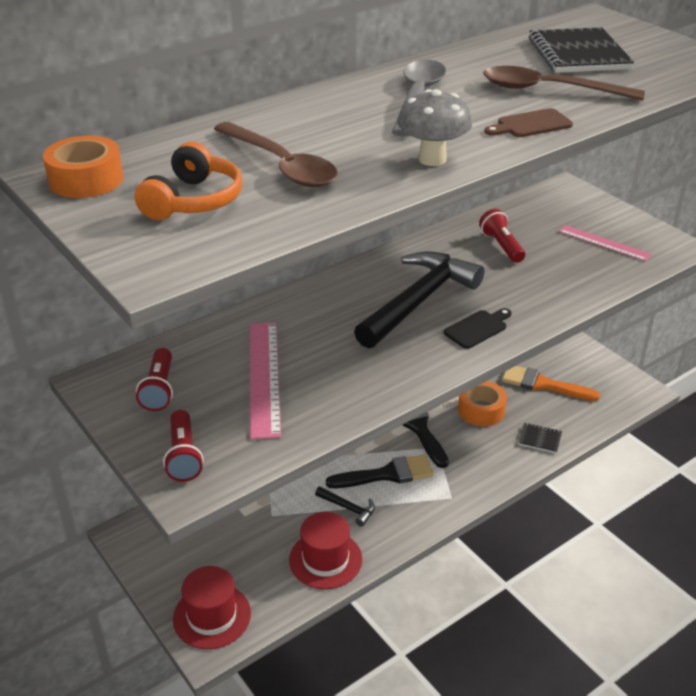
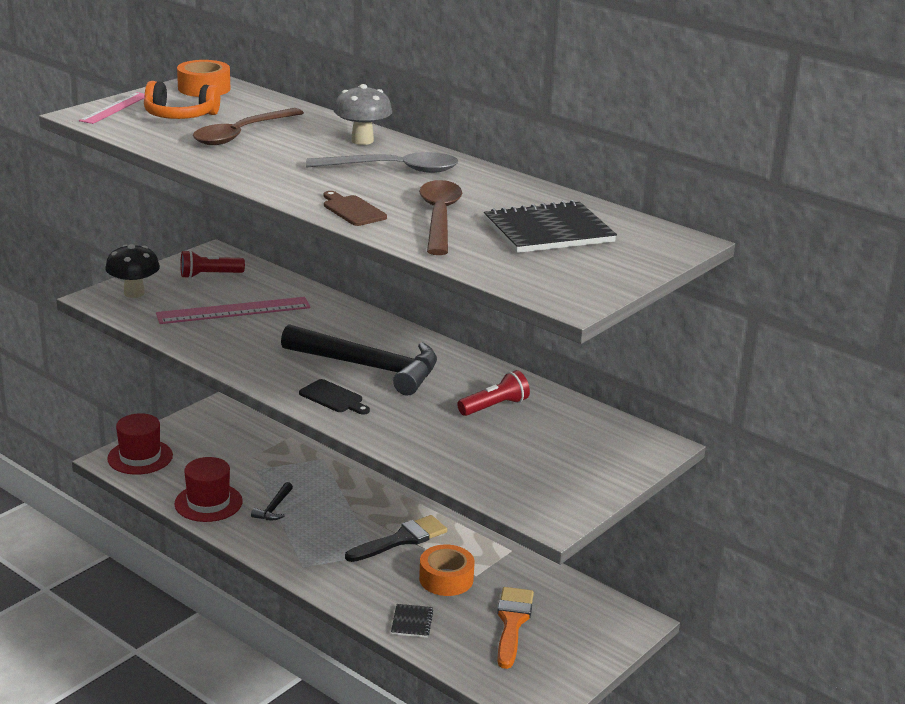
camera: 75 degrees right, 10 degrees down
red flashlight [163,410,203,482] -> black mushroom [105,244,160,298]
black brush [326,455,434,488] -> none
grey mushroom [397,89,472,166] -> grey mushroom moved to [334,84,392,145]
pink ruler [558,225,652,262] -> pink ruler moved to [79,92,145,124]

